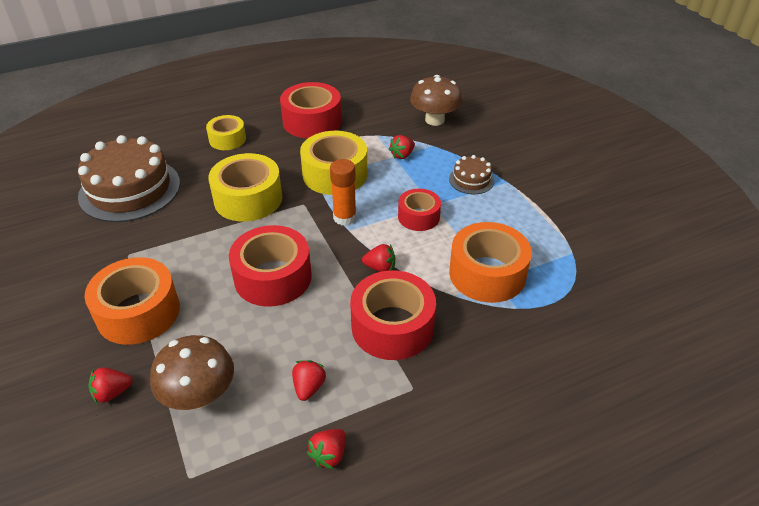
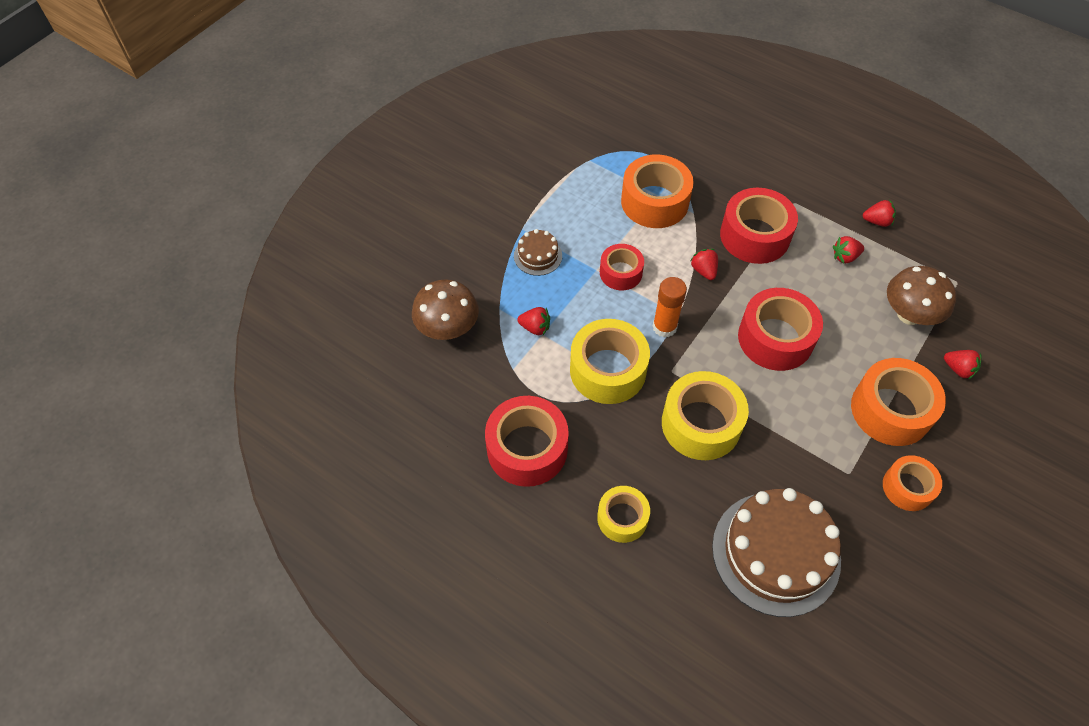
camera: 120 degrees left, 15 degrees up
none -> orange tape [883,455,942,511]

